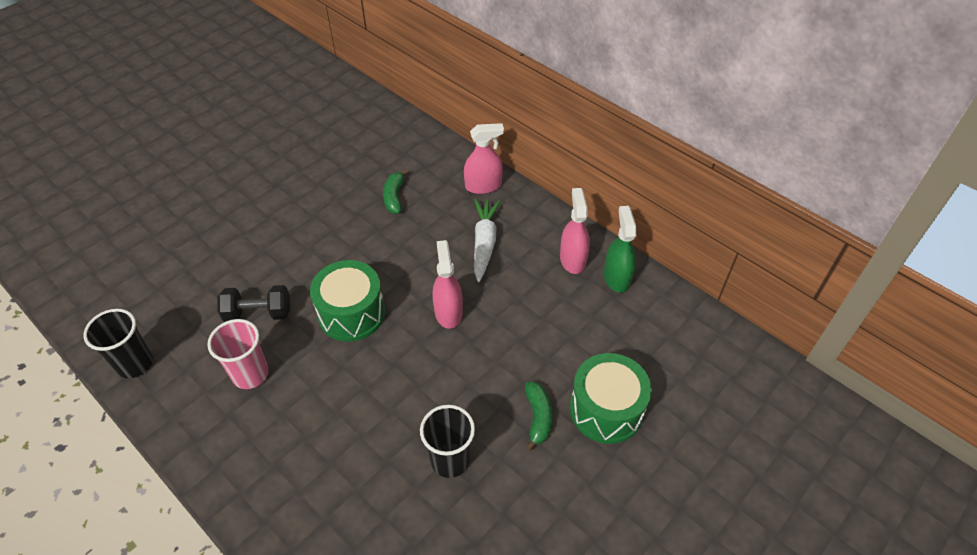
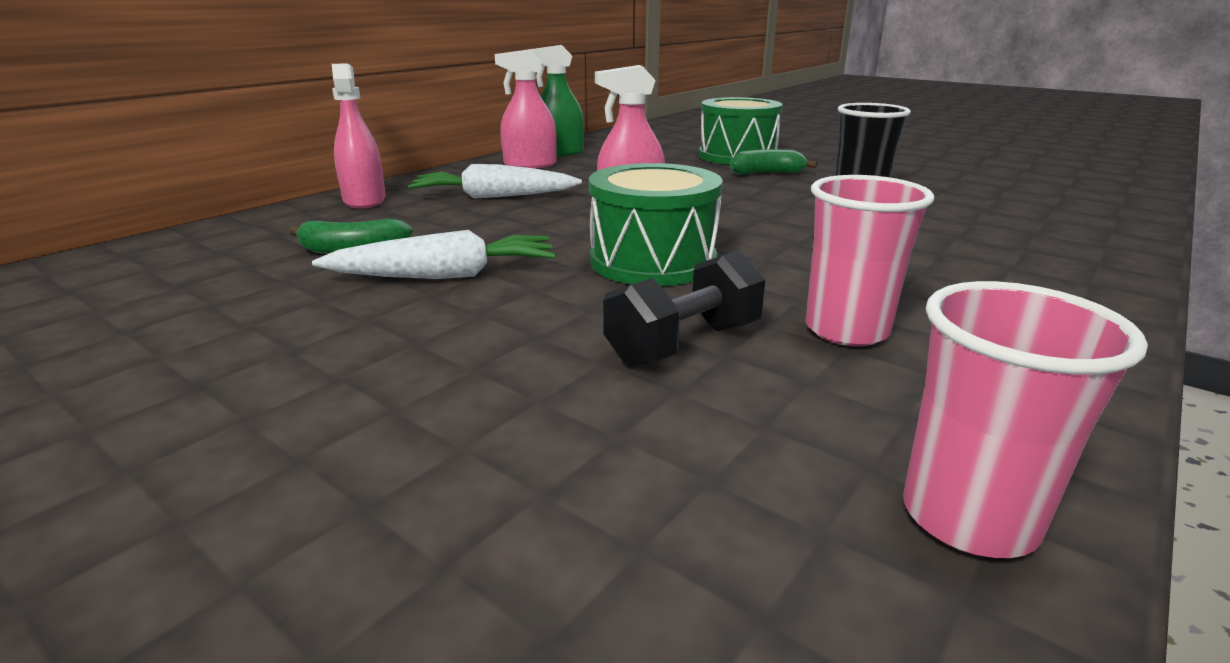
camera: 95 degrees left, 25 degrees down
black cup [83,309,153,378] -> pink cup [903,281,1148,558]
black dumbbell [218,285,290,322] -> black dumbbell turned 60 degrees clockwise [603,250,766,366]
none -> white carrot [312,230,556,279]

